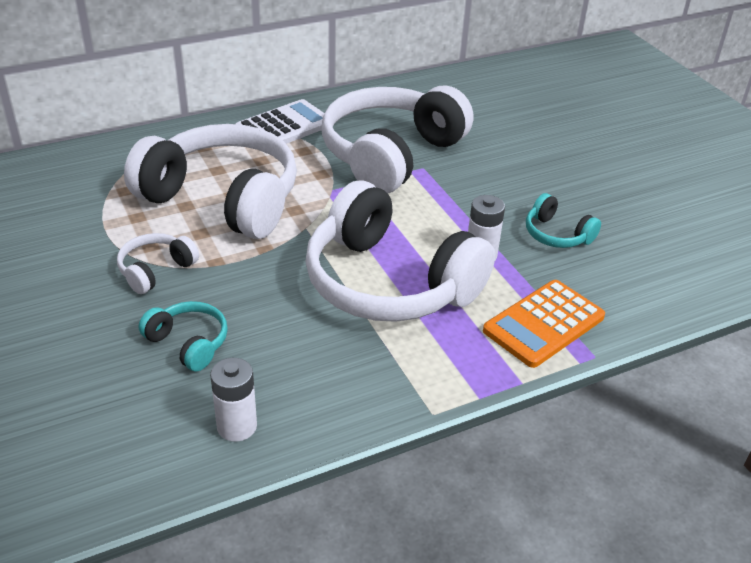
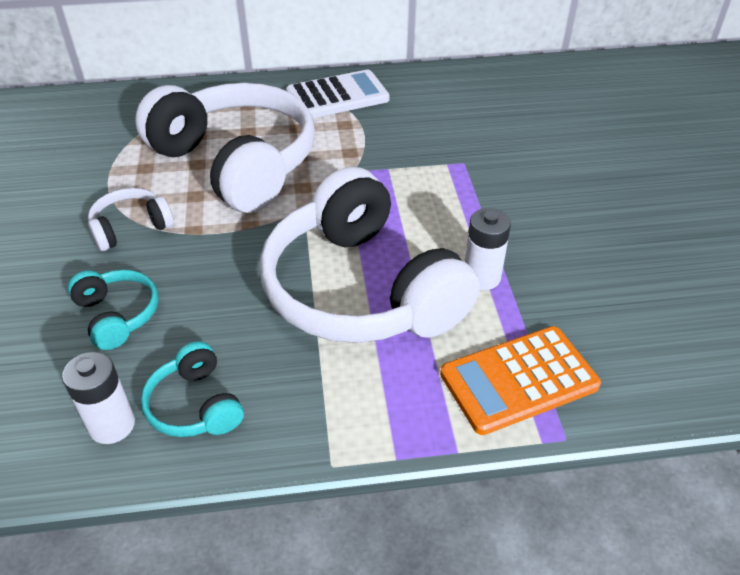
camera: 20 degrees right, 5 degrees up
white headphones [322,86,473,193] -> none
turquoise headphones [526,193,601,248] -> turquoise headphones moved to [141,341,244,437]

